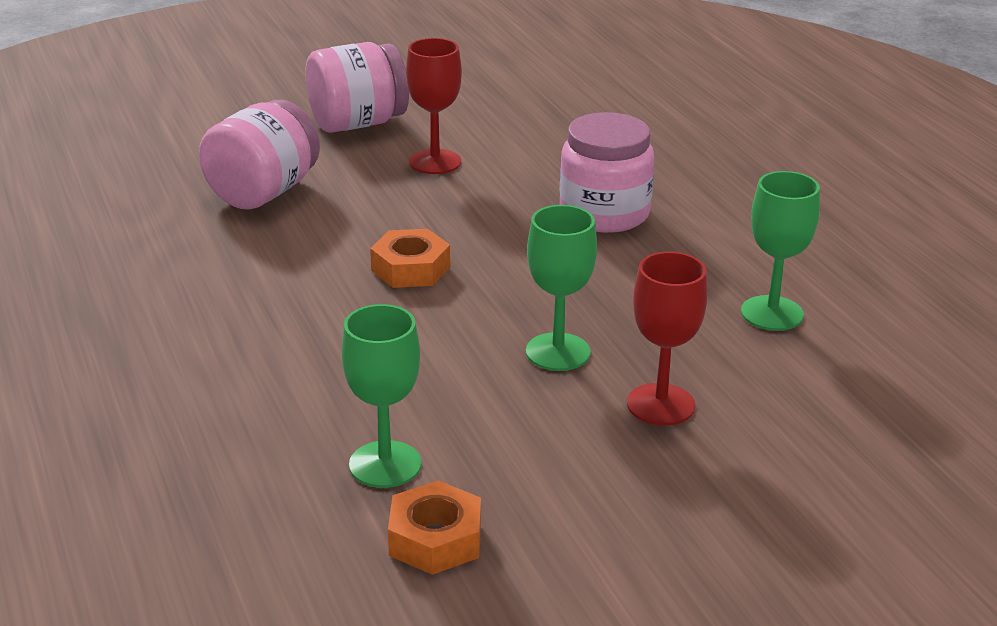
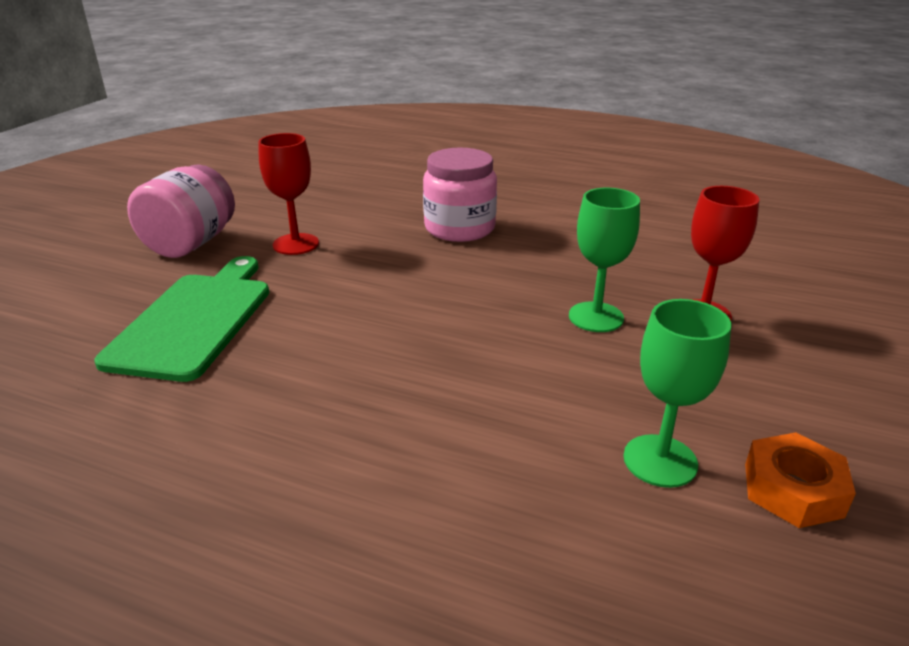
camera: 45 degrees left, 0 degrees up
pink jar [199,100,320,210] -> green cutting board [94,256,269,382]
orange nut [370,229,450,288] -> none
green goblet [741,171,820,331] -> none

